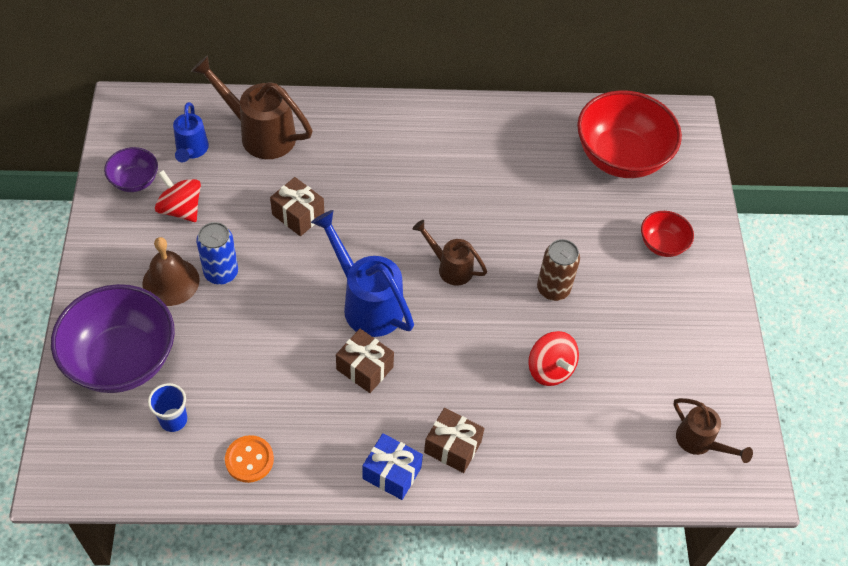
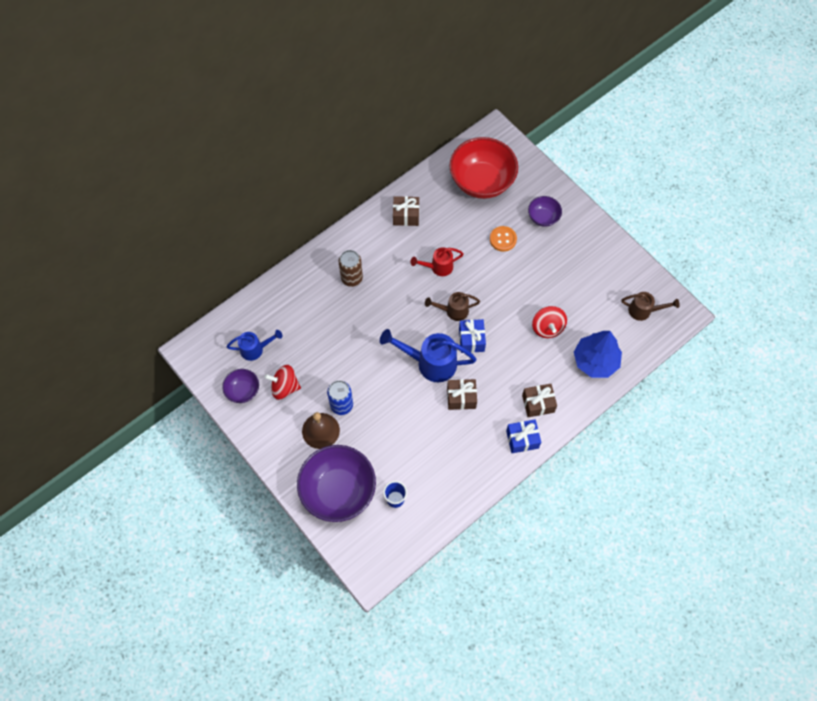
camera: 35 degrees left, 10 degrees up
blue watering can [173,102,209,163] -> blue watering can turned 60 degrees counterclockwise [226,330,282,361]
brown watering can [191,55,312,159] -> none
orange button [225,435,274,483] -> orange button moved to [490,226,517,252]
brown gift [270,177,324,236] -> brown gift moved to [393,196,419,226]
red spinning top [528,331,579,386] -> red spinning top turned 60 degrees clockwise [532,306,567,338]
brown can [537,239,580,301] -> brown can moved to [339,250,363,287]
red bowl [641,211,694,257] -> purple bowl [528,196,562,227]
none -> red watering can [411,247,464,276]
none -> blue gift [459,319,486,353]
none -> blue tree [574,331,622,378]

